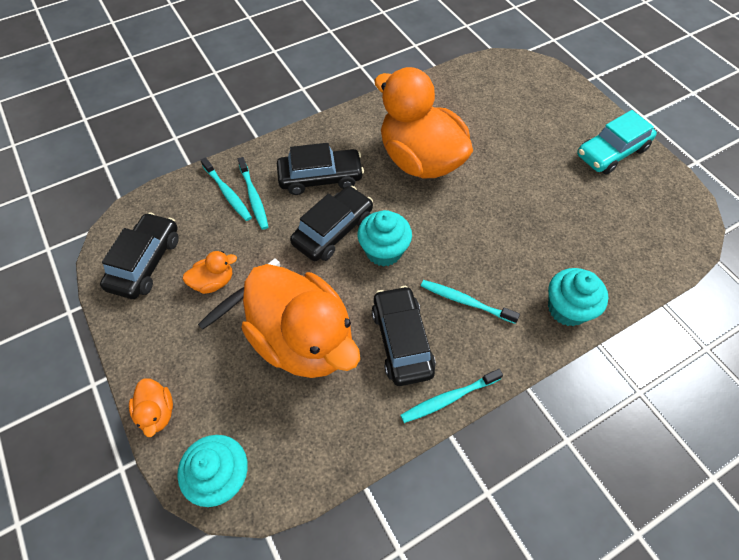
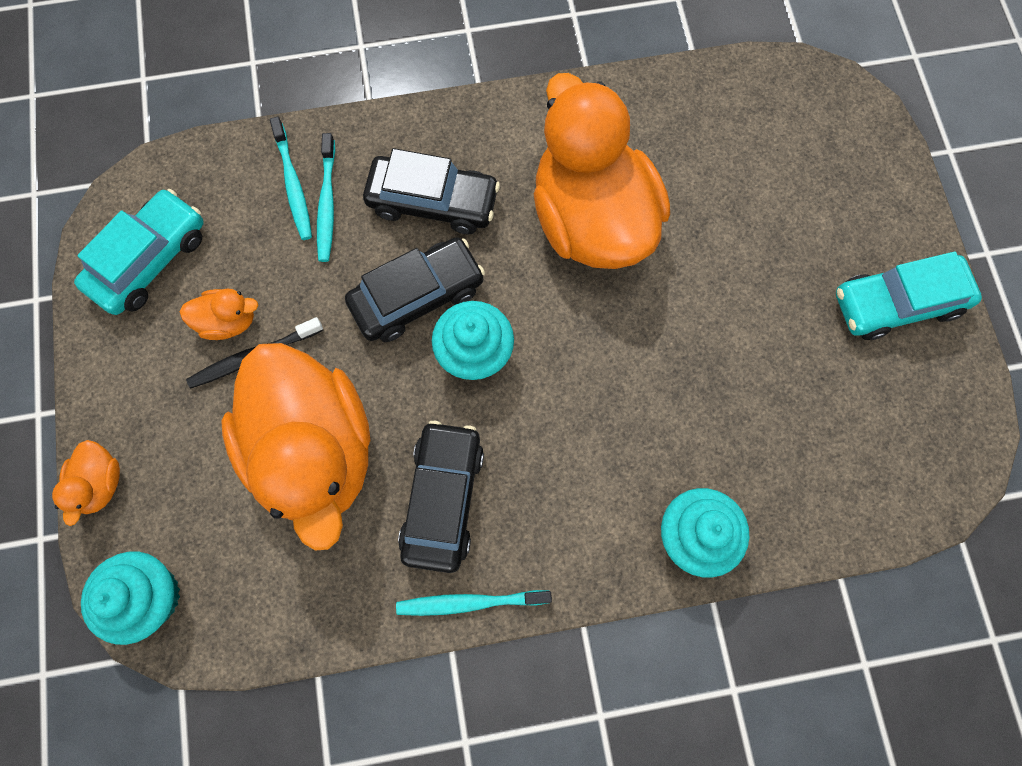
camera: 20 degrees right, 15 degrees up
black car [100,212,179,299] -> turquoise car [74,189,204,315]
turquoise toothbrush [421,280,520,324] -> none

